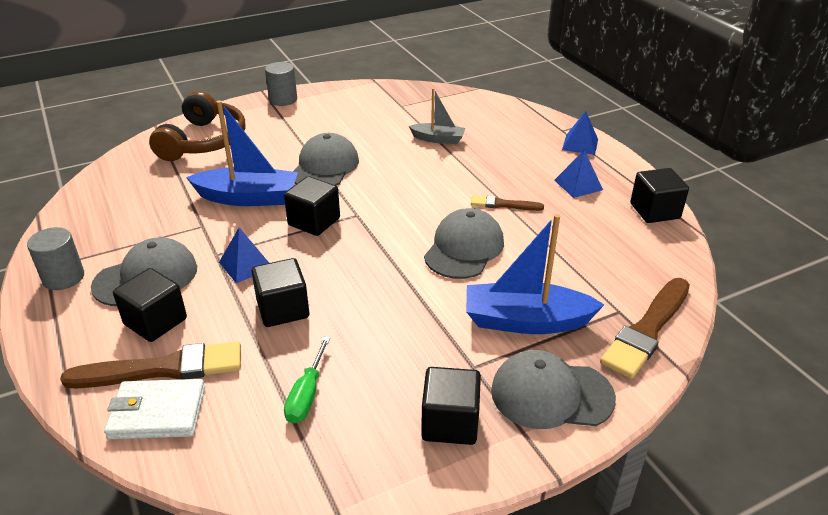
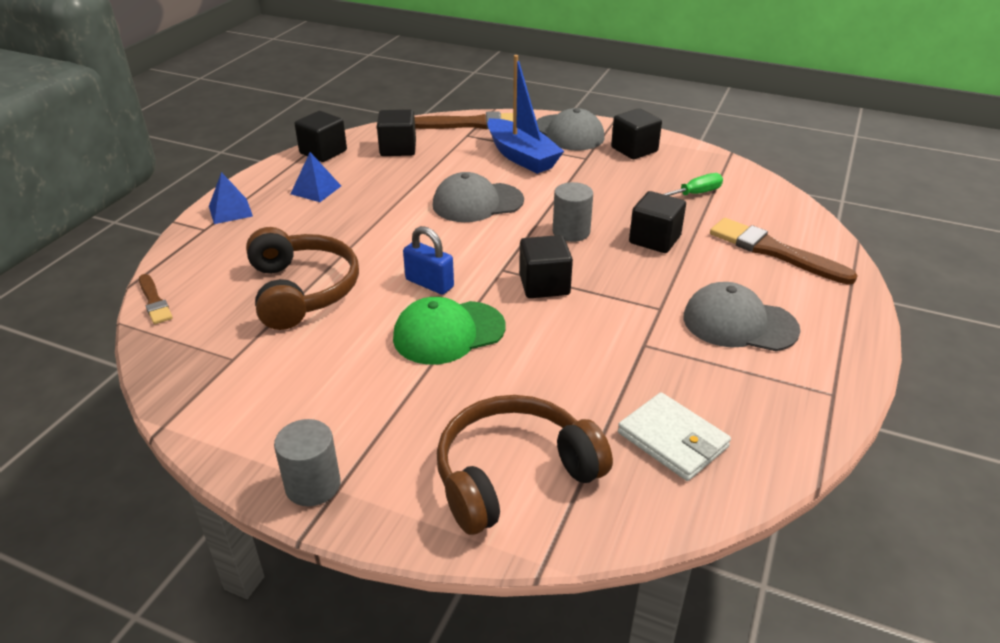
camera: 130 degrees left, 0 degrees up
grey cylinder [27,227,84,290] -> grey cylinder moved to [553,182,593,242]
white wallet [104,379,205,439] -> white wallet moved to [618,392,731,481]
black cube [113,268,187,342] -> black cube moved to [377,109,416,156]
blue boat [186,100,298,206] -> none
blue pyramid [219,227,269,283] -> none
grey cap [293,133,359,186] -> green cap [393,297,506,365]
grey boat [409,88,466,144] -> brown headphones [246,227,359,330]
brown brush [471,195,544,211] -> brown brush moved to [139,274,173,324]
none -> blue padlock [403,226,454,295]

